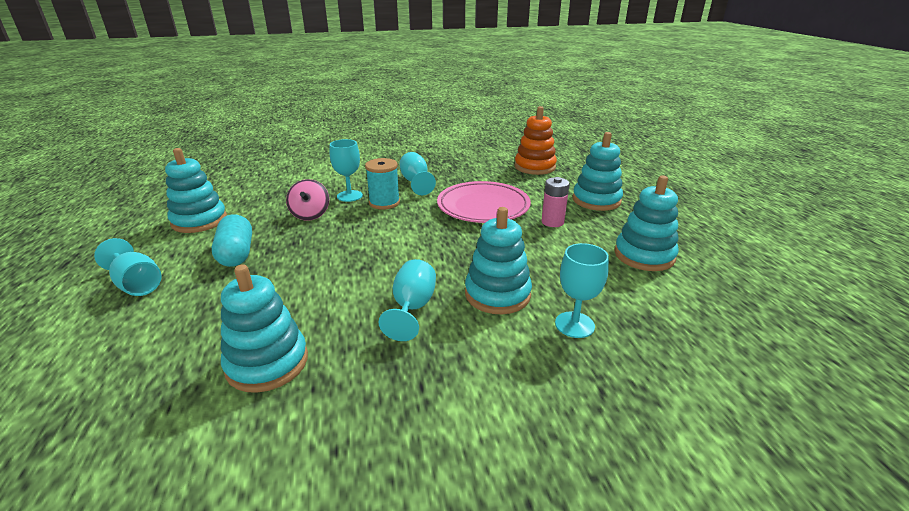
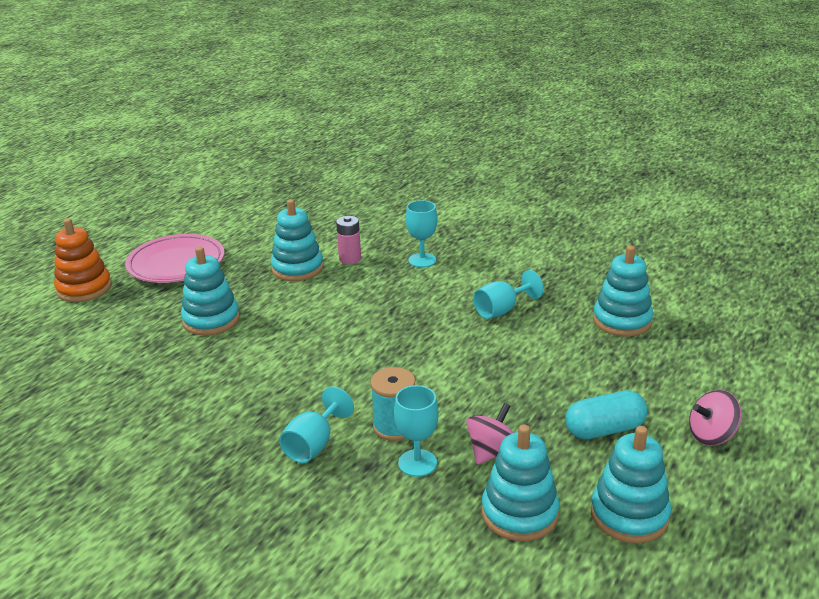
camera: 135 degrees left, 0 degrees up
turquoise goblet [94,238,162,296] -> pink spinning top [689,390,742,446]
turquoise capsule [212,214,252,267] -> turquoise capsule turned 45 degrees clockwise [565,390,648,440]
pink plate [437,181,531,223] -> pink plate moved to [125,234,225,283]
turquoise stacking toy [465,207,532,314] -> turquoise stacking toy moved to [482,424,559,541]
orange stacking toy [515,106,557,175] -> orange stacking toy moved to [54,218,112,302]
pink battery [541,177,570,227] -> pink battery moved to [336,216,361,264]

